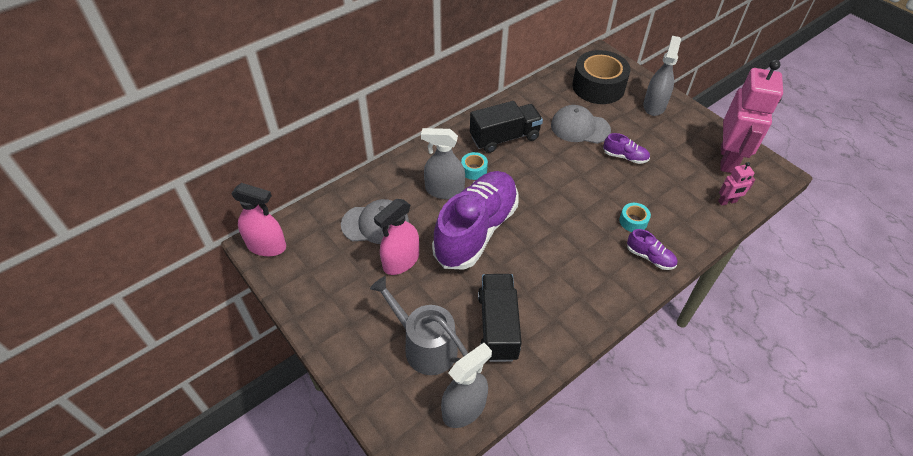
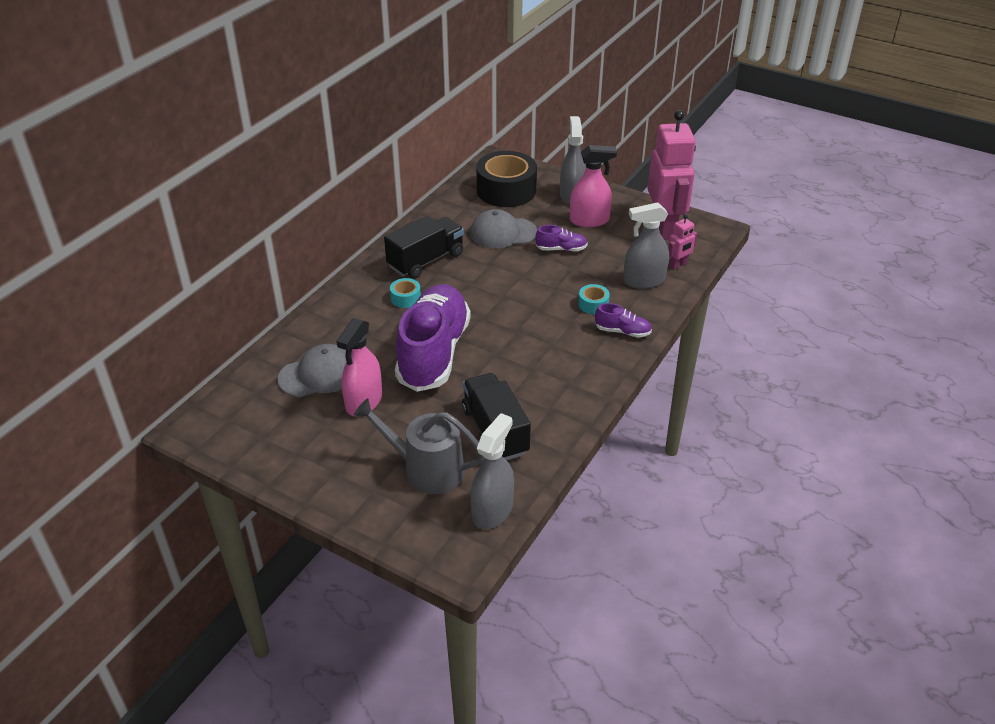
camera: 20 degrees left, 10 degrees down
pink spray bottle [231,183,286,256] -> pink spray bottle moved to [570,145,617,227]
grey spray bottle [421,128,465,199] -> grey spray bottle moved to [623,202,669,289]

